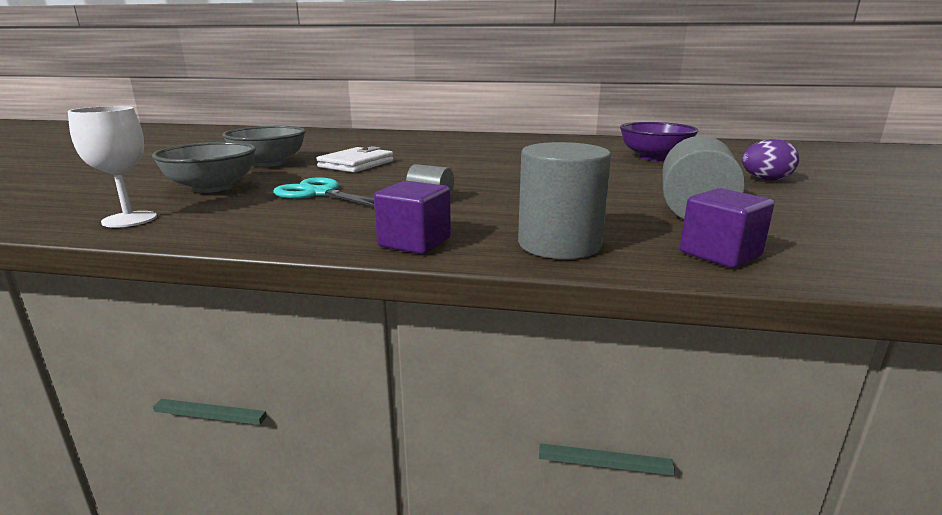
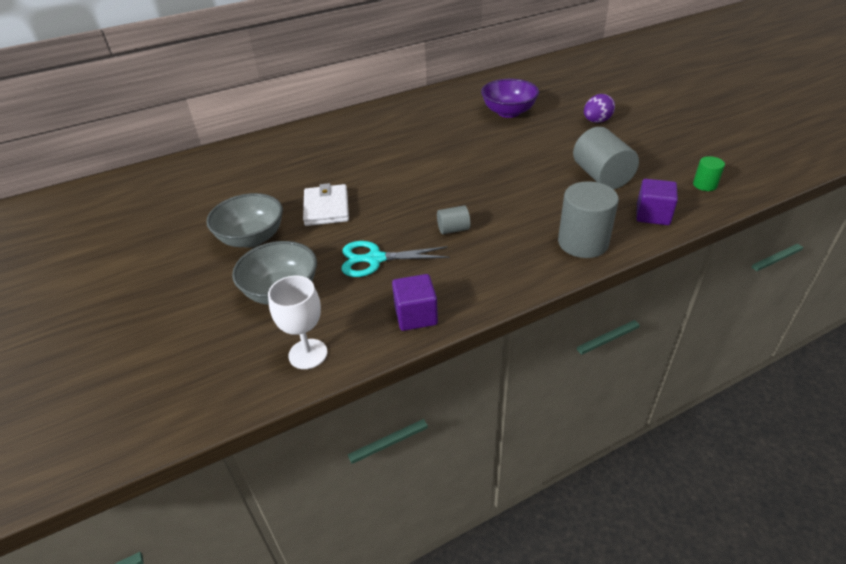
camera: 35 degrees left, 20 degrees up
purple cube [374,180,451,254] -> purple cube moved to [392,274,438,331]
none -> green cylinder [693,156,725,191]

